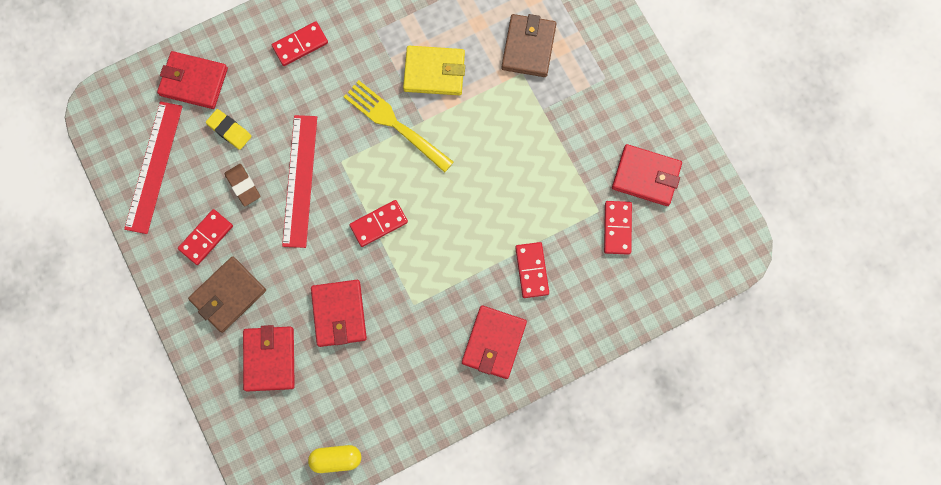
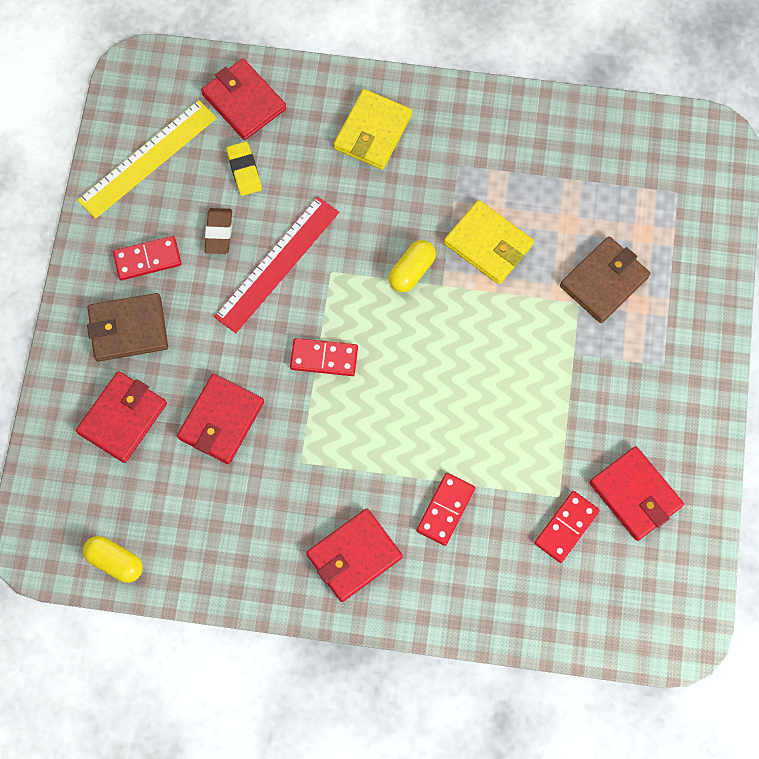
camera: 35 degrees right, 5 degrees down
red ruler [124,101,183,234] -> yellow ruler [78,100,217,219]
red domino [272,21,328,66] -> yellow wallet [334,89,412,170]
yellow fork [344,80,454,172] -> yellow capsule [389,240,436,292]

